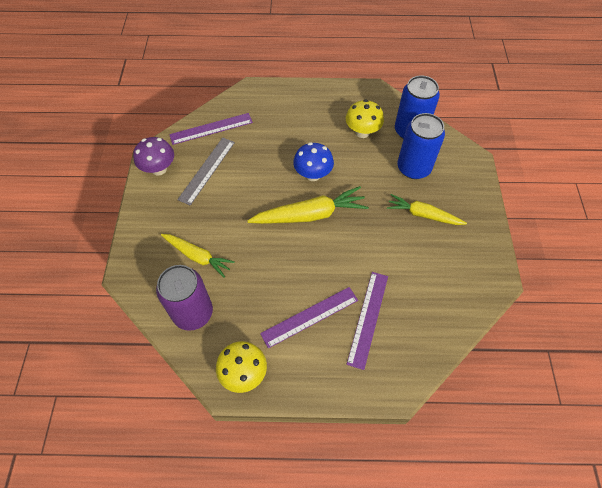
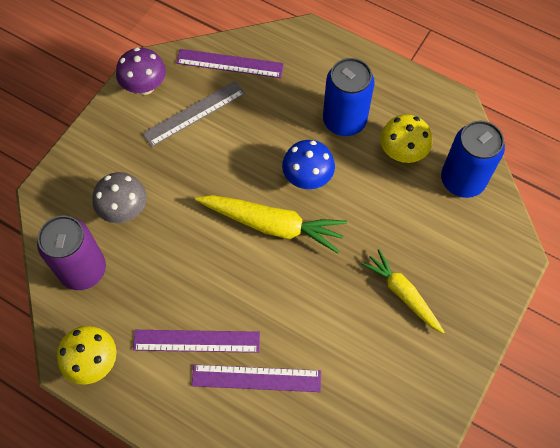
camera: 30 degrees right, 5 degrees up
yellow carrot [161,234,235,277] -> grey mushroom [93,172,147,223]
purple ruler [347,272,388,370] -> purple ruler turned 45 degrees clockwise [192,365,321,392]
blue can [397,113,445,179] -> blue can moved to [323,58,375,136]

